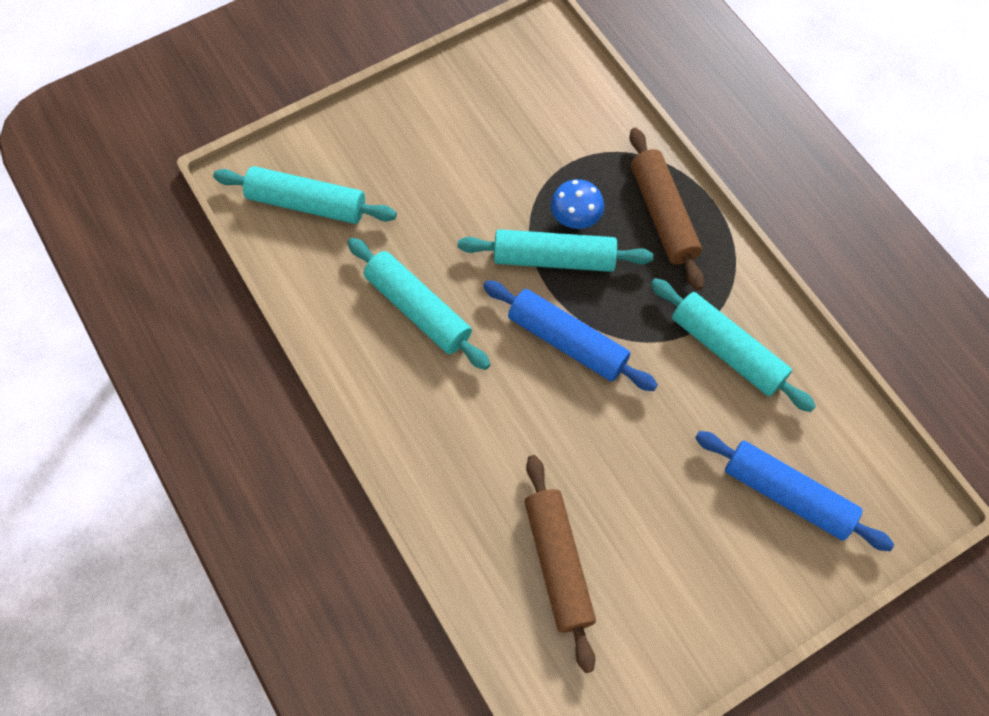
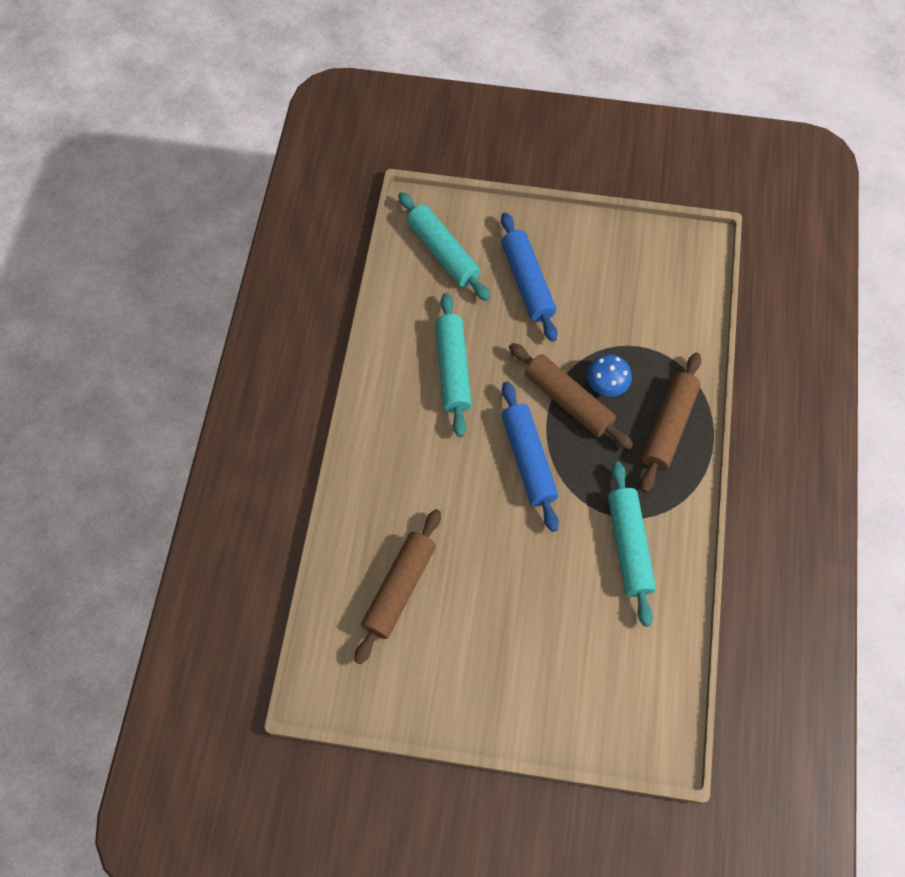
camera: 40 degrees right, 0 degrees up
turquoise rolling pin [458,229,654,272] -> brown rolling pin [509,343,633,450]
blue rolling pin [695,431,894,551] -> blue rolling pin moved to [501,212,558,342]

